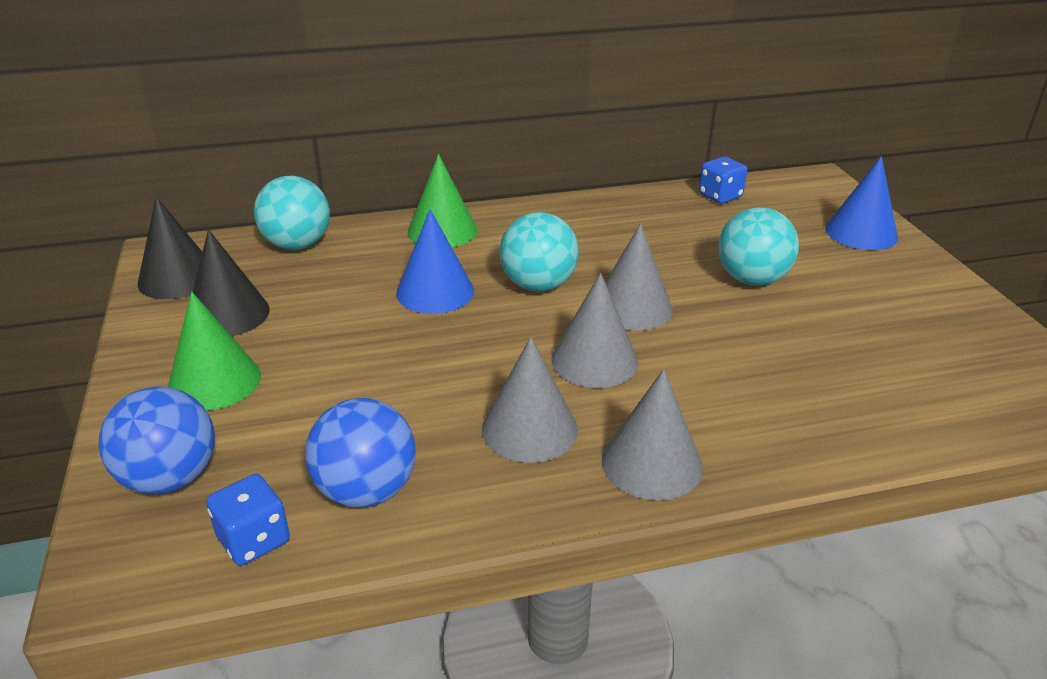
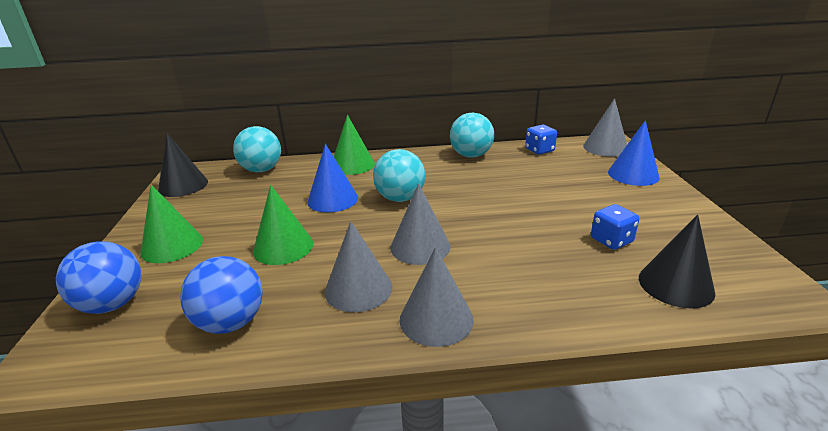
camera: 10 degrees right, 5 degrees down
black cone [193,229,270,336] -> black cone moved to [639,215,715,308]
blue dice [206,474,290,566] -> blue dice moved to [591,204,639,250]
grey cone [605,224,673,331] -> grey cone moved to [583,98,627,157]
turquoise ball [718,207,799,286] -> turquoise ball moved to [450,113,494,158]
none -> green cone [253,185,313,265]

